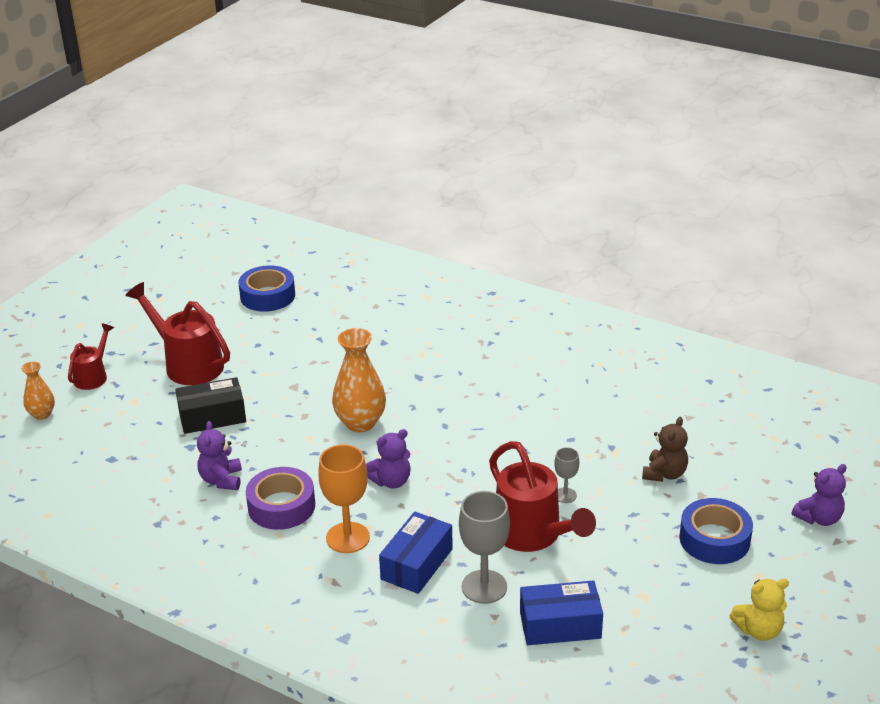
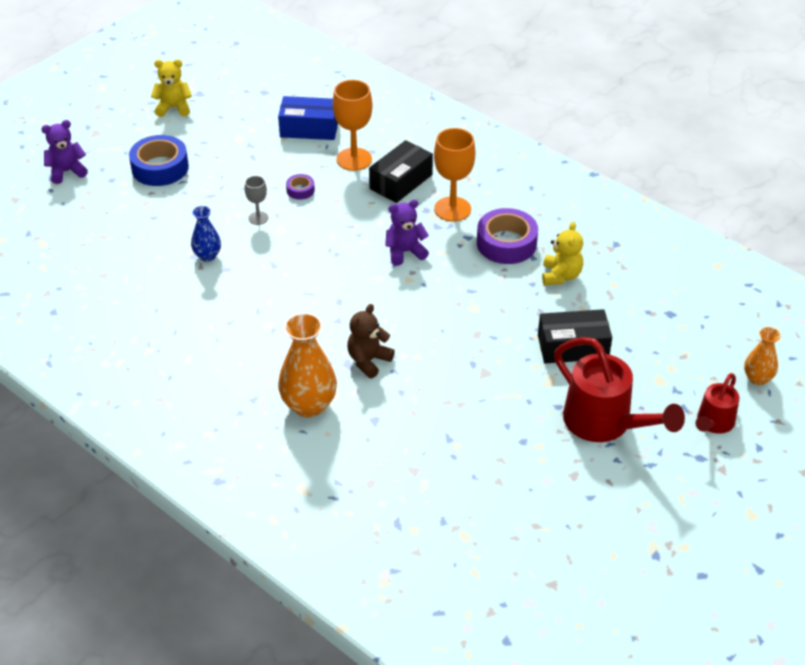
camera: 170 degrees left, 10 degrees up
purple teddy bear [197,421,242,490] -> yellow teddy bear [542,222,583,285]
blue tape [238,265,295,312] -> none
orange vase [332,328,386,432] -> orange vase moved to [278,313,337,418]
blue box [379,512,453,594] -> black box [369,140,433,203]
grey goblet [459,491,510,604] -> orange goblet [333,80,372,171]
red watering can [489,441,596,552] -> purple tape [286,174,315,200]
brown teddy bear [642,417,688,482] -> brown teddy bear moved to [347,304,395,378]
none -> blue vase [191,206,221,262]

